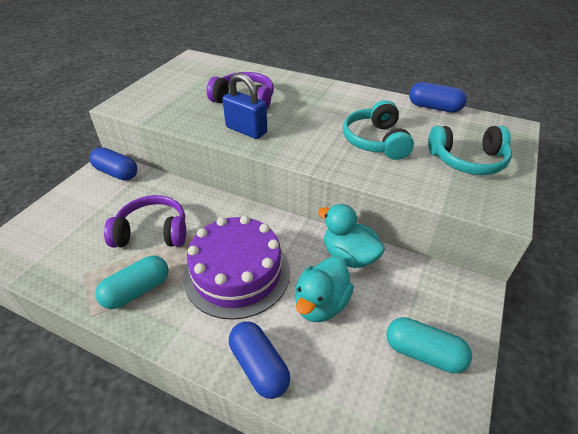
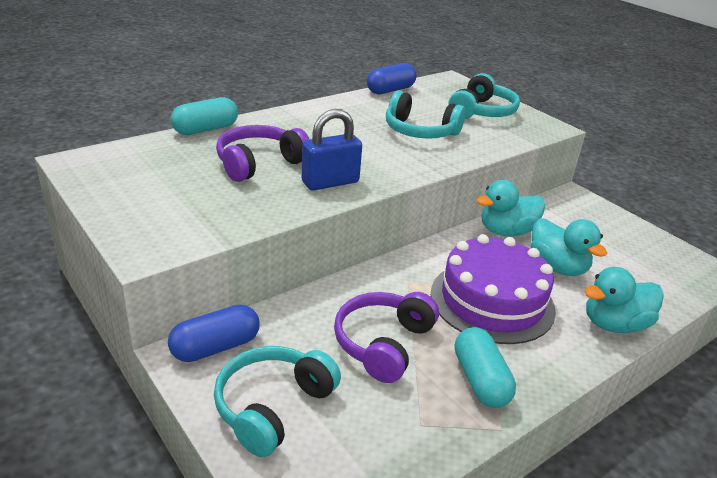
camera: 65 degrees left, 10 degrees down
blue capsule [229,322,290,399] -> turquoise duck [584,267,664,333]
turquoise capsule [386,317,472,373] -> turquoise capsule moved to [171,97,238,135]
none -> turquoise headphones [214,346,341,457]

